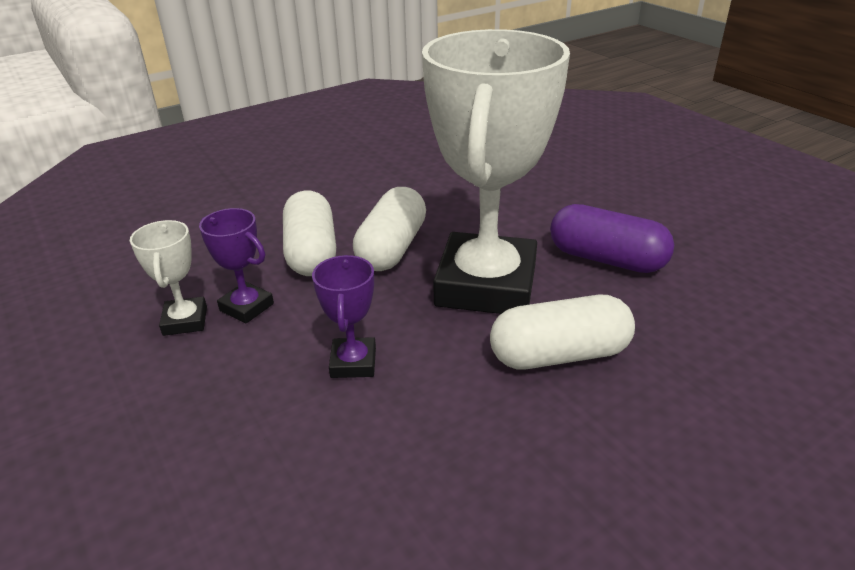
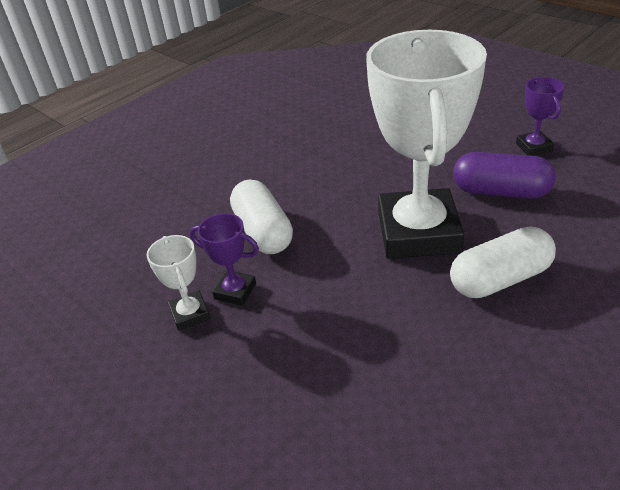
camera: 10 degrees left, 5 degrees up
purple trophy [312,255,376,378] -> purple trophy moved to [516,77,565,156]
white capsule [353,187,426,271] -> none

